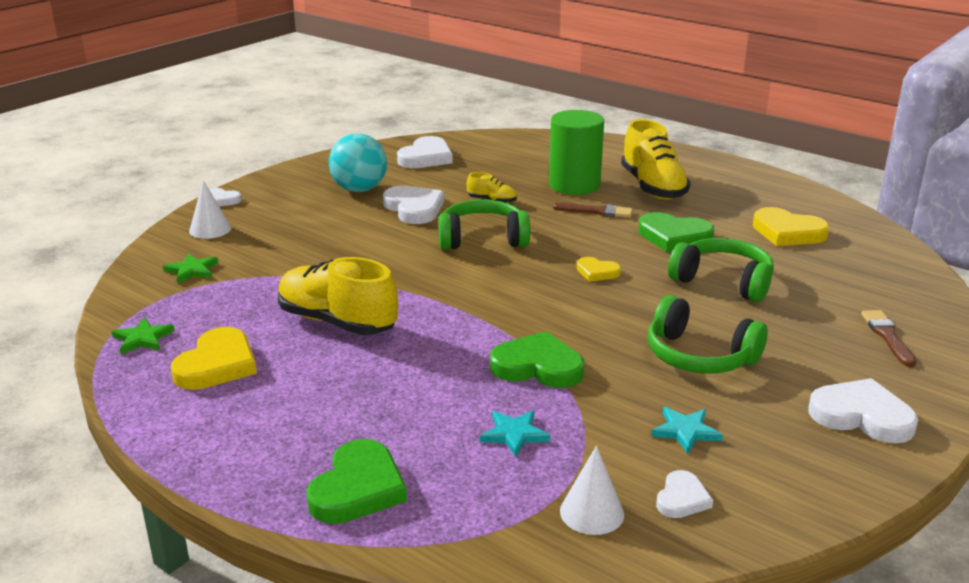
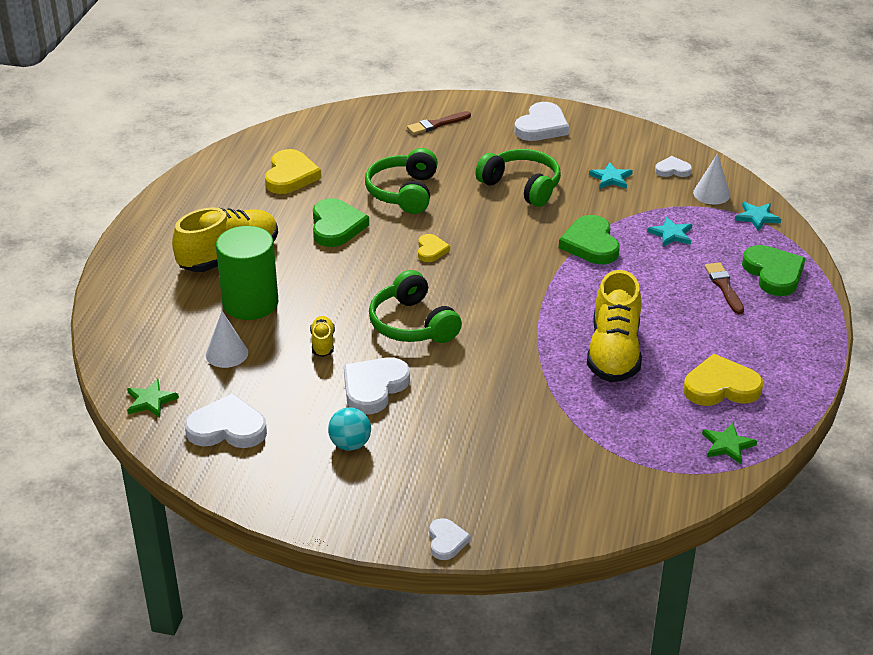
camera: 115 degrees left, 10 degrees up
green star [163,253,218,284] -> green star moved to [127,379,179,417]
white cone [189,180,231,239] -> white cone moved to [206,311,248,368]
green heart [306,439,407,524] -> green heart turned 75 degrees clockwise [742,245,806,296]
turquoise ball [329,134,387,192] -> turquoise ball [328,407,371,451], size x0.62
brown brush [553,203,633,218] -> brown brush moved to [705,262,744,314]
green headphones [648,295,768,374] -> green headphones turned 60 degrees counterclockwise [475,149,561,207]
white heart [808,378,918,444] -> white heart turned 150 degrees counterclockwise [514,102,569,141]
none -> turquoise star [735,202,781,231]

